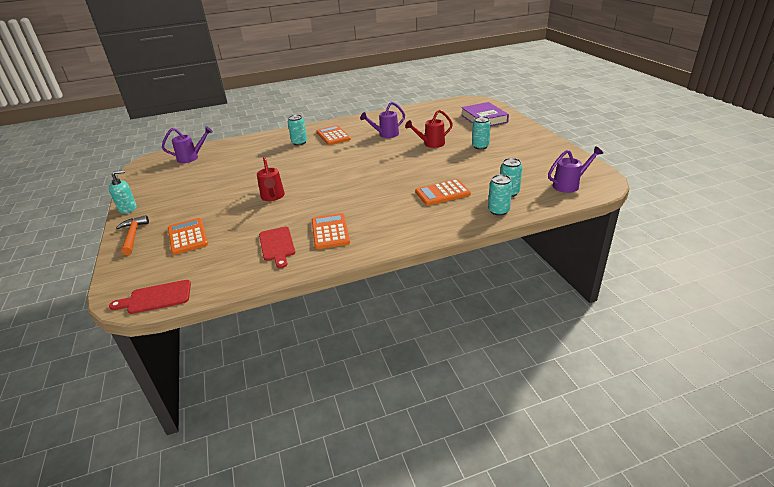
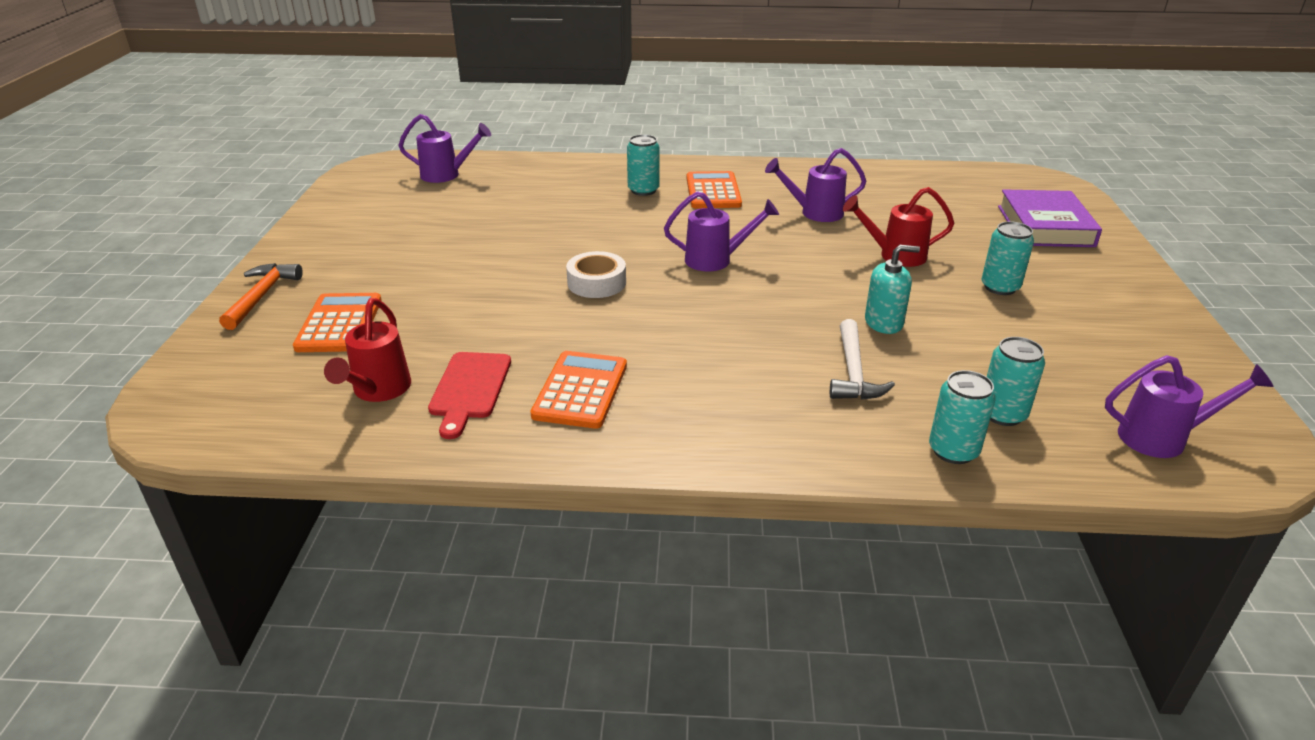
camera: 20 degrees right, 0 degrees up
turquoise soap dispenser [109,170,137,214] -> turquoise soap dispenser moved to [865,245,920,334]
red cutting board [109,280,191,314] -> none
red watering can [257,157,285,201] -> red watering can moved to [324,298,411,402]
orange calculator [415,179,471,206] -> white hammer [830,319,895,400]
none -> white tape [566,251,626,298]
none -> purple watering can [664,191,779,272]

